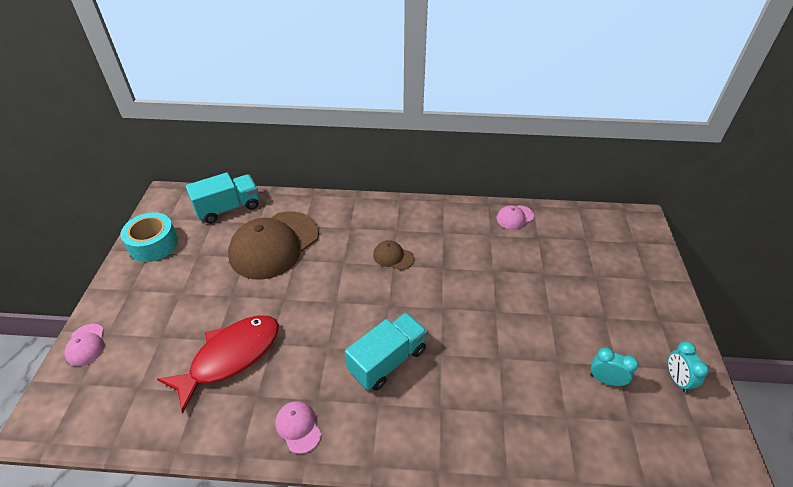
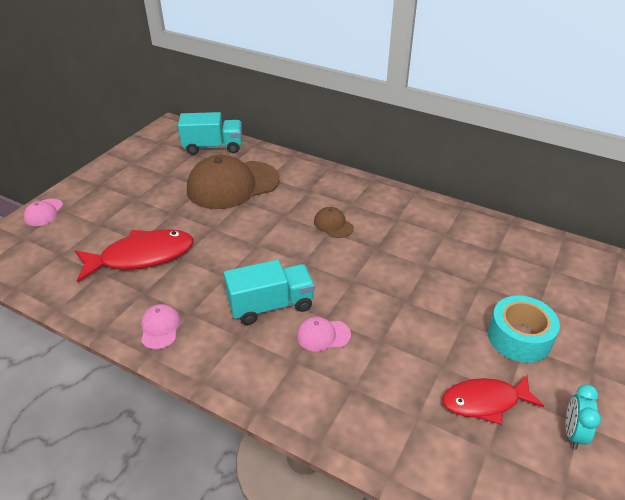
camera: 25 degrees right, 5 degrees down
turquoise tape [121,212,178,262] -> turquoise tape moved to [488,296,560,363]
pink cap [497,205,534,230] -> pink cap moved to [297,316,351,352]
turquoise clock [591,347,639,386] -> red fish [442,375,544,425]

